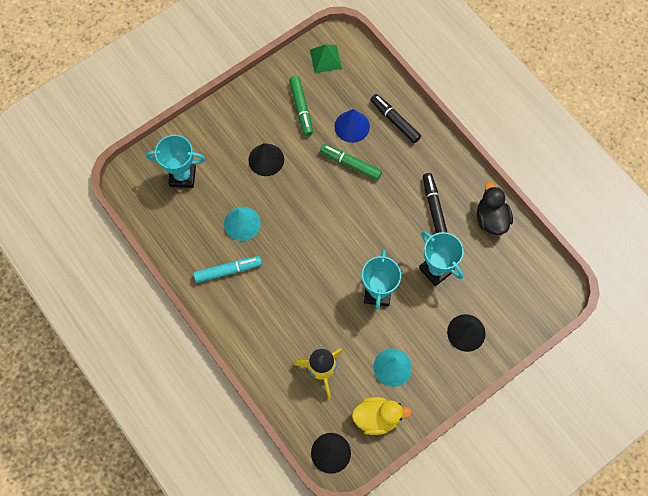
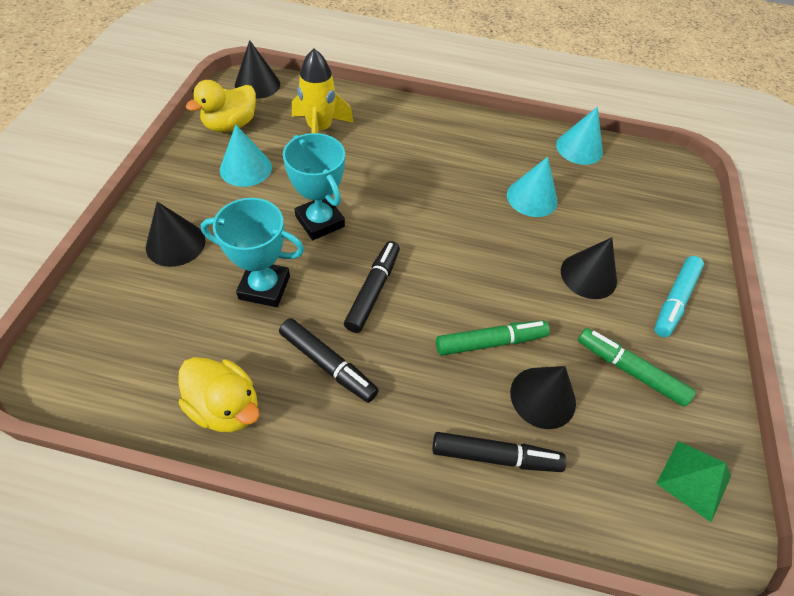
camera: 135 degrees right, 15 degrees down
turquoise trophy [146,135,206,188] -> none
turquoise marker [193,256,262,283] -> turquoise marker moved to [654,256,704,337]
blue cone [334,109,370,143] -> black cone [510,366,576,429]
black duck [477,182,513,235] -> yellow duck [179,357,259,433]
none -> black marker [344,241,400,333]
none -> turquoise cone [556,107,603,165]

